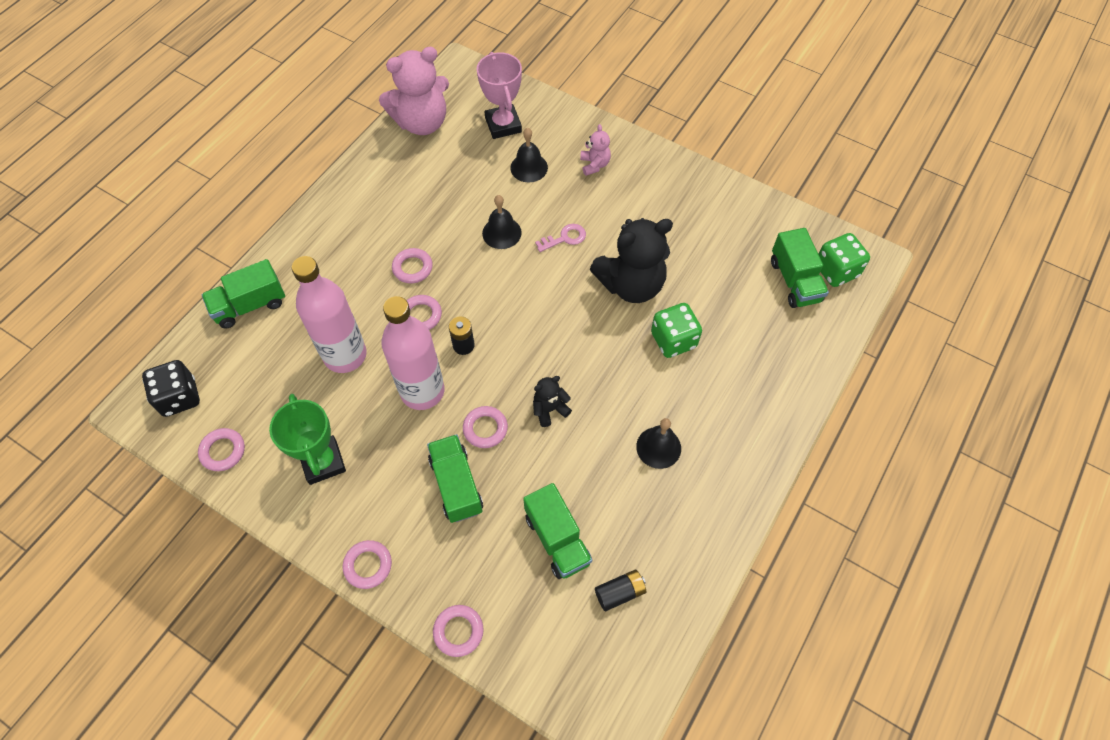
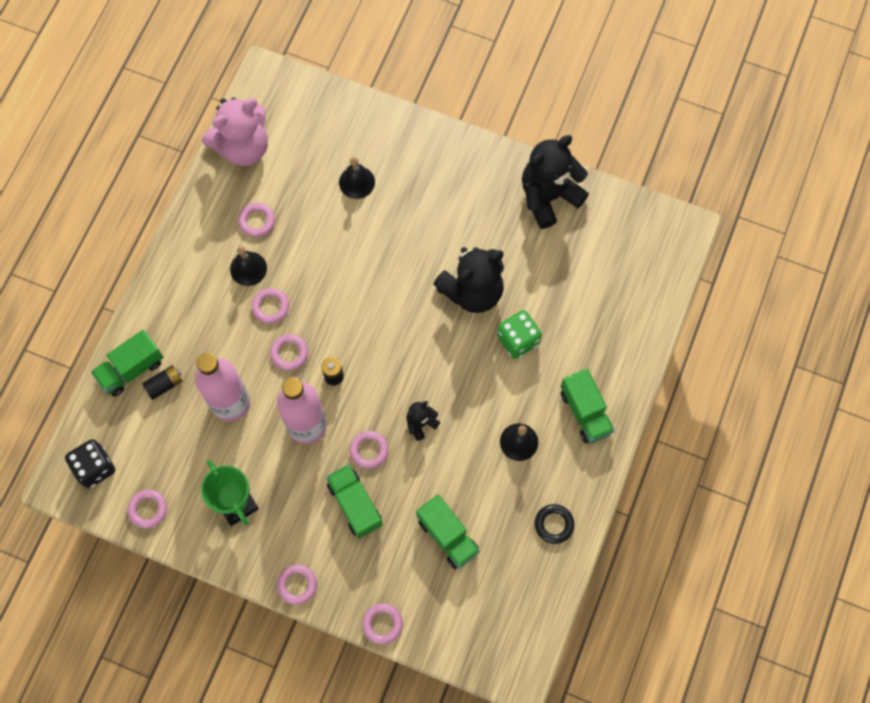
camera: 10 degrees left, 10 degrees up
pink trophy [477,52,522,139] -> none
black bell [482,195,522,249] -> black bell moved to [230,246,267,286]
pink key [535,224,586,252] -> none
pink teddy bear [580,124,611,176] -> none
black battery [595,570,646,611] -> black battery moved to [142,365,183,400]
green truck [771,228,829,308] -> green truck moved to [560,368,615,444]
green dice [819,233,870,287] -> none
none -> pink ring [238,203,275,237]
none -> black teddy bear [522,135,589,229]
none -> black ring [535,504,574,544]

